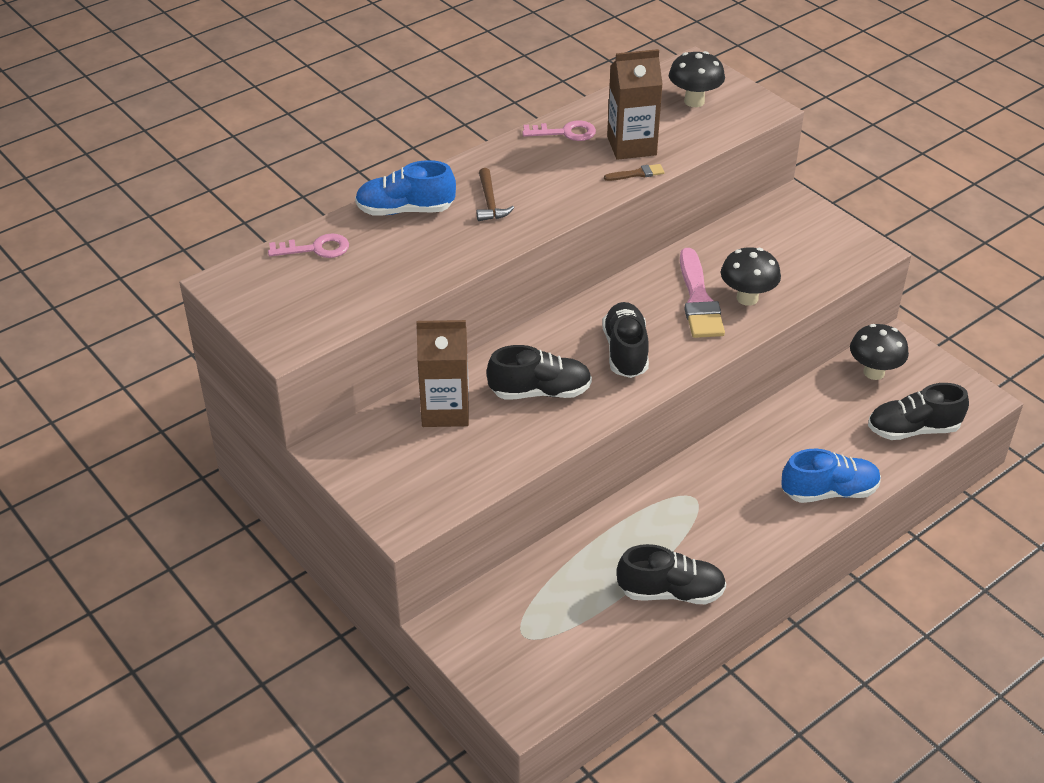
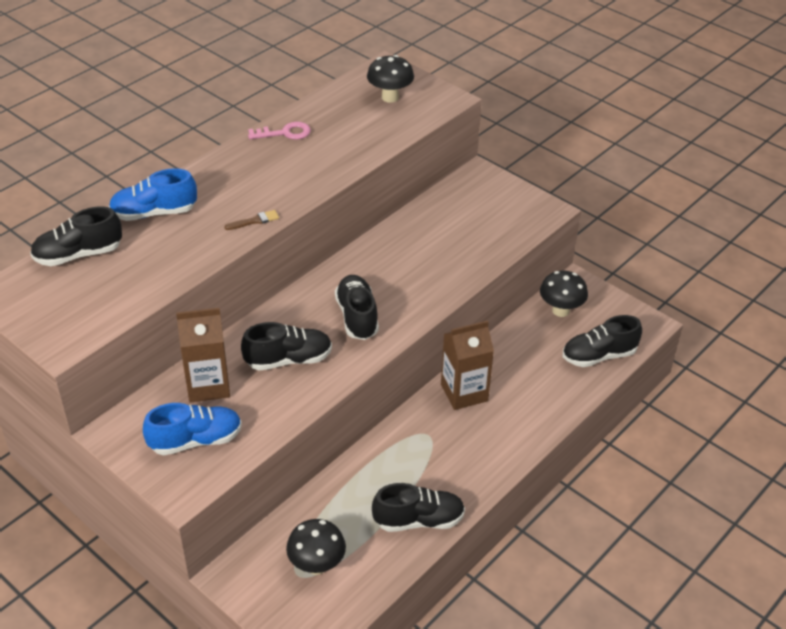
camera: 10 degrees left, 0 degrees up
pink key [268,234,349,258] -> black shoe [30,206,122,266]
brown hammer [477,168,514,221] -> none
brown brush [604,164,664,181] -> brown brush moved to [224,210,279,230]
brown carton [607,49,663,160] -> brown carton moved to [441,321,494,410]
pink brush [680,248,725,338] -> none
black mushroom [721,247,781,306] -> black mushroom moved to [286,519,346,575]
blue shoe [781,449,881,503] -> blue shoe moved to [143,403,242,455]

